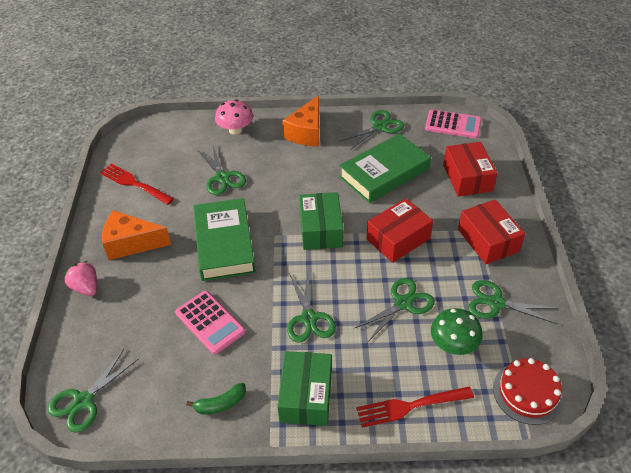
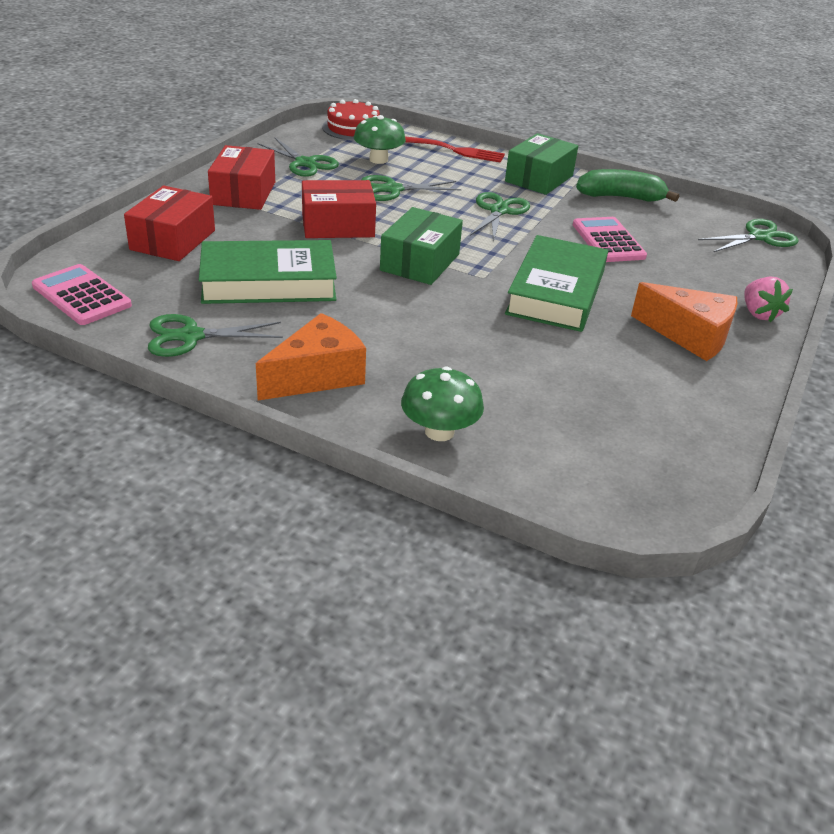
camera: 155 degrees left, 10 degrees down
red fork [100,164,174,205] -> none
green banana [186,383,246,415] -> green banana [576,169,679,202], size x1.65
green scissors [198,146,246,195] -> none
pink mushroom [215,100,253,135] -> green mushroom [401,366,484,441]

